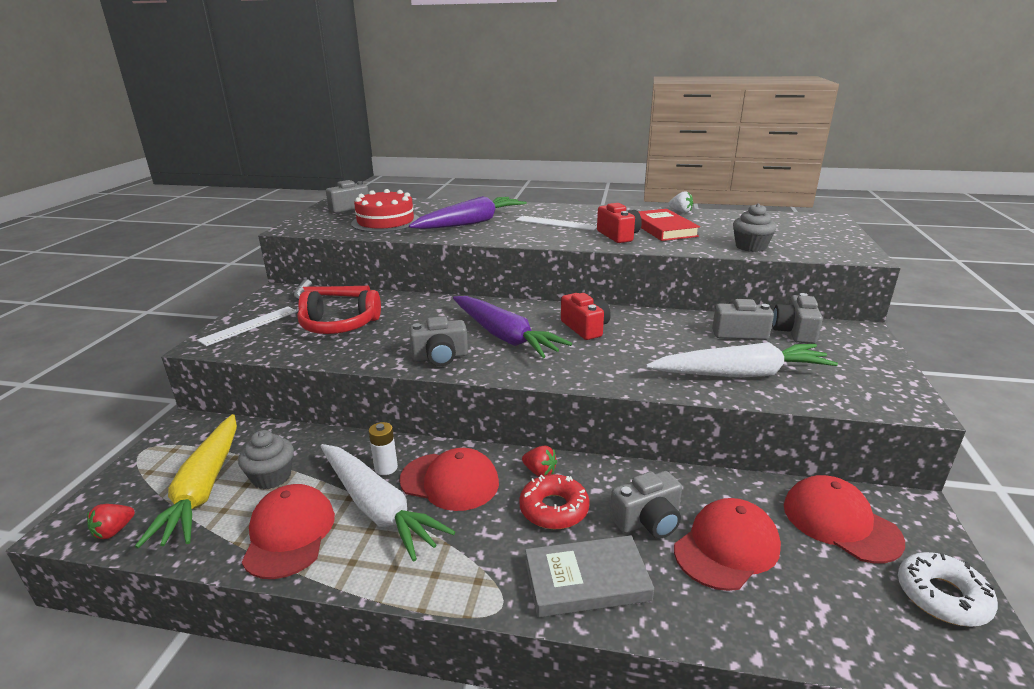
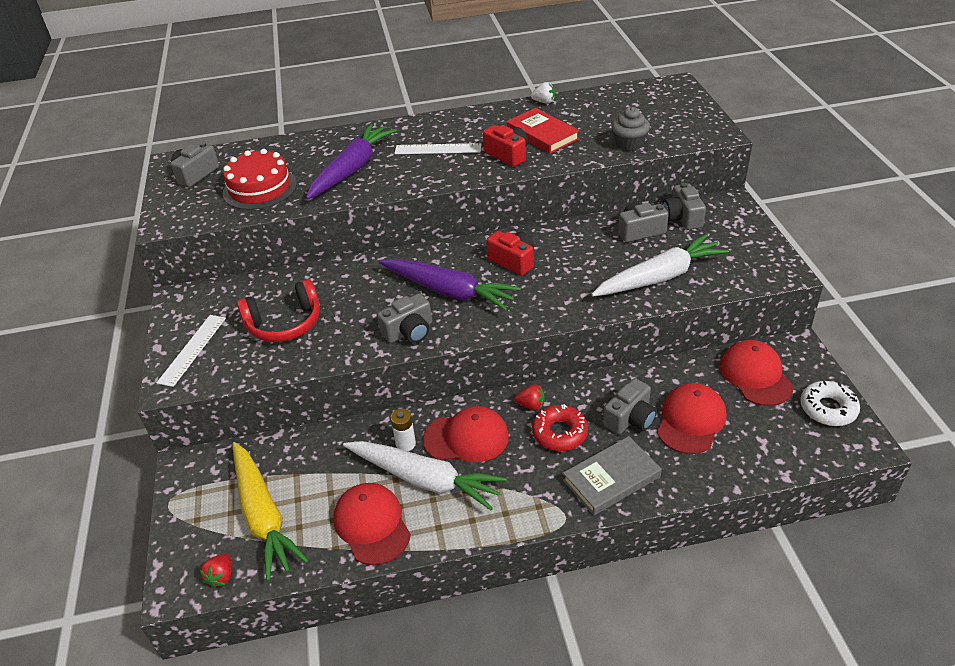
camera: 20 degrees left, 15 degrees up
grey cupcake [238,430,294,489] -> none
red hammer [293,279,370,300] -> none
red cap [784,475,905,563] -> red cap turned 45 degrees clockwise [720,340,794,406]

